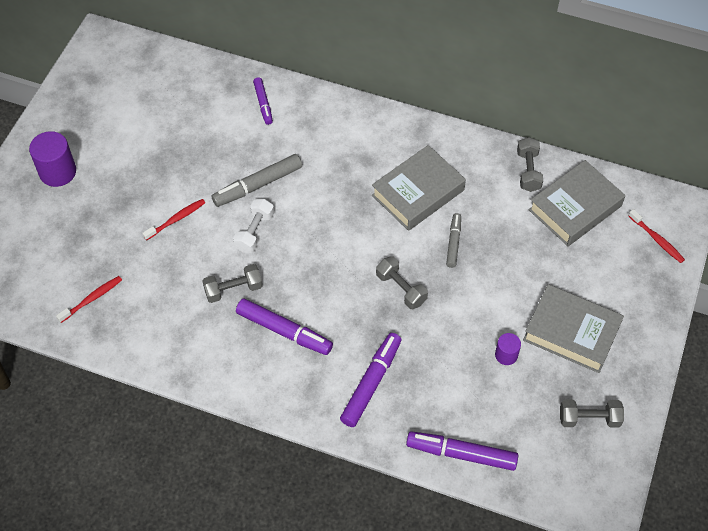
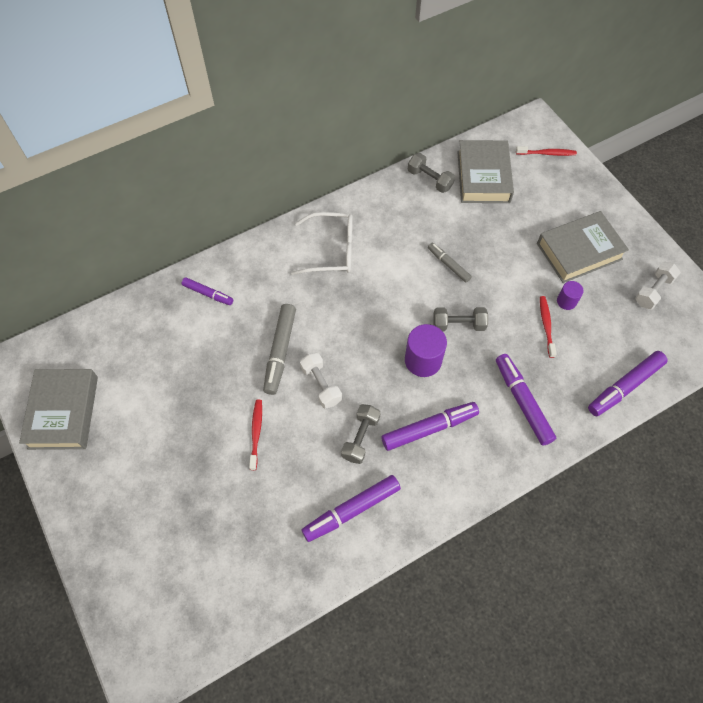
camera: 50 degrees left, 5 degrees up
purple cylinder [29,131,76,187] -> purple cylinder moved to [405,324,447,377]
red toothbrush [56,276,122,323] -> red toothbrush moved to [540,296,557,358]
grey book [372,145,466,231] -> grey book moved to [19,369,98,450]
grey dumbbell [560,400,624,428] -> white dumbbell [635,262,681,309]
none -> white glasses [291,212,353,275]
none -> purple marker [302,475,401,542]

